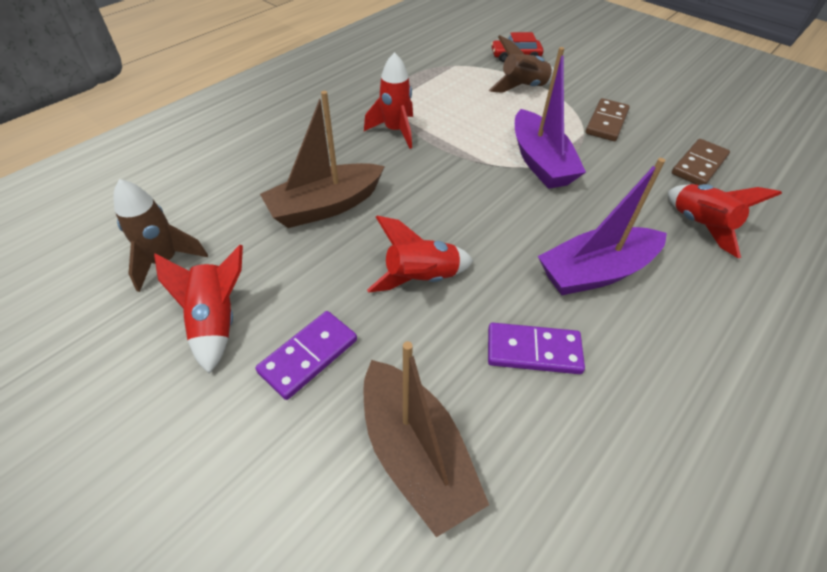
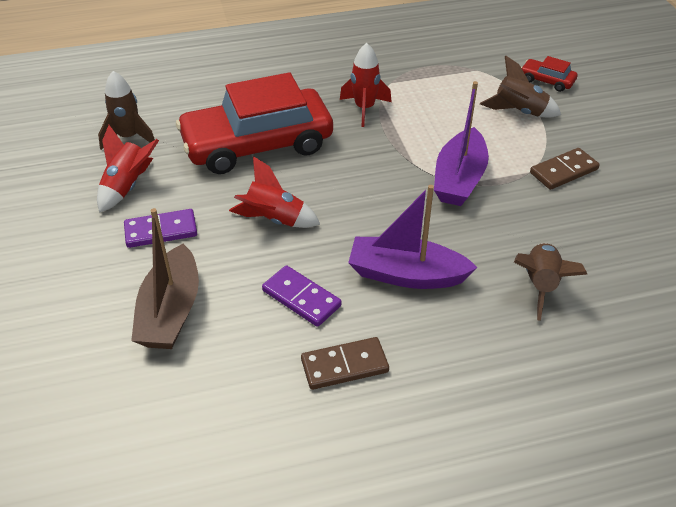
camera: 35 degrees right, 5 degrees down
brown boat [260,91,385,228] -> red car [176,72,333,174]
red rocket [668,184,782,258] -> brown rocket [514,243,588,321]
brown domino [672,139,730,185] -> brown domino moved to [301,337,389,390]

